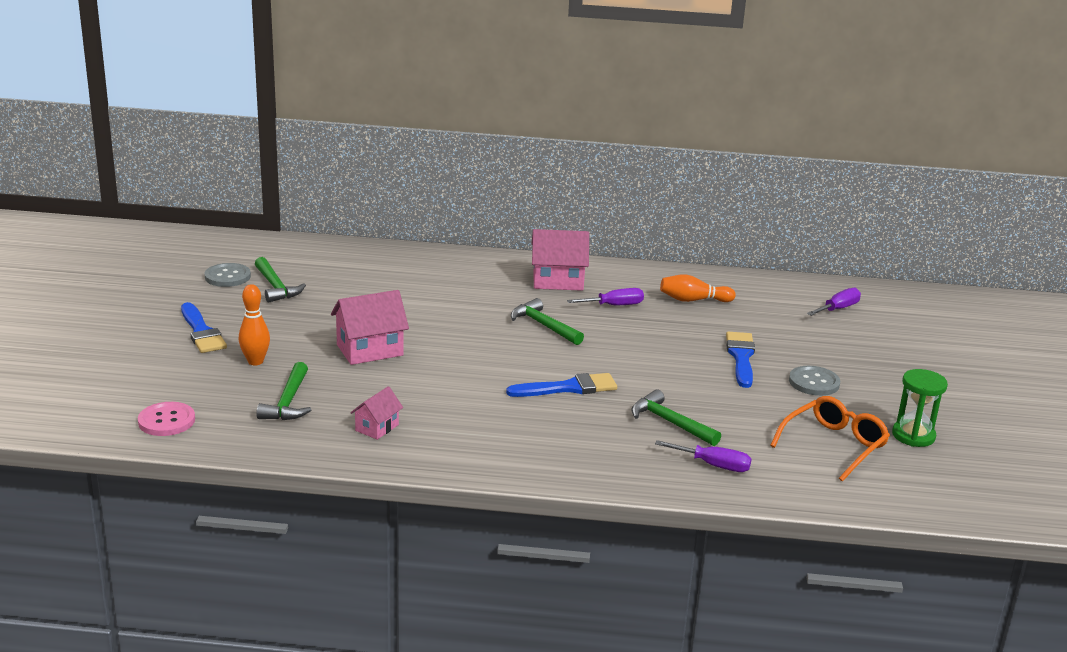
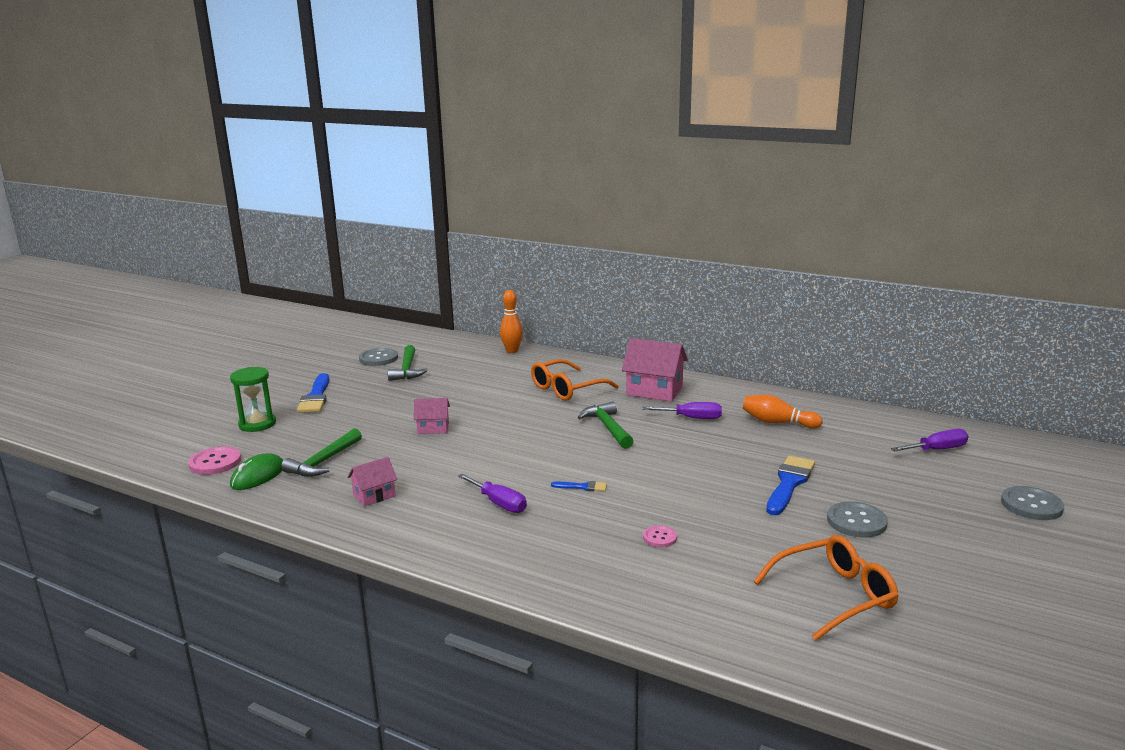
camera: 25 degrees right, 5 degrees down
orange bowling pin [239,284,270,366] -> orange bowling pin moved to [500,290,523,353]
pink house [331,290,409,365] -> pink house [414,398,450,434], size x0.57
blue brush [506,373,617,397] -> blue brush [551,481,607,492], size x0.49
green hammer [631,389,721,446] -> pink button [643,526,677,547]
purple screwdriver [655,440,751,472] -> purple screwdriver moved to [458,474,527,513]
green hourglass [892,369,948,447] -> green hourglass moved to [230,367,276,432]
none -> green mouse [230,453,283,490]
none -> orange glasses [531,359,619,401]
none -> grey button [1001,486,1064,520]

